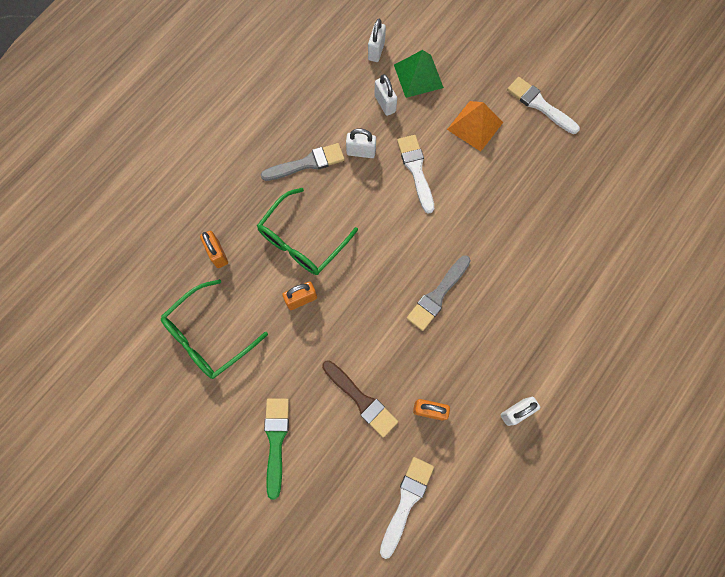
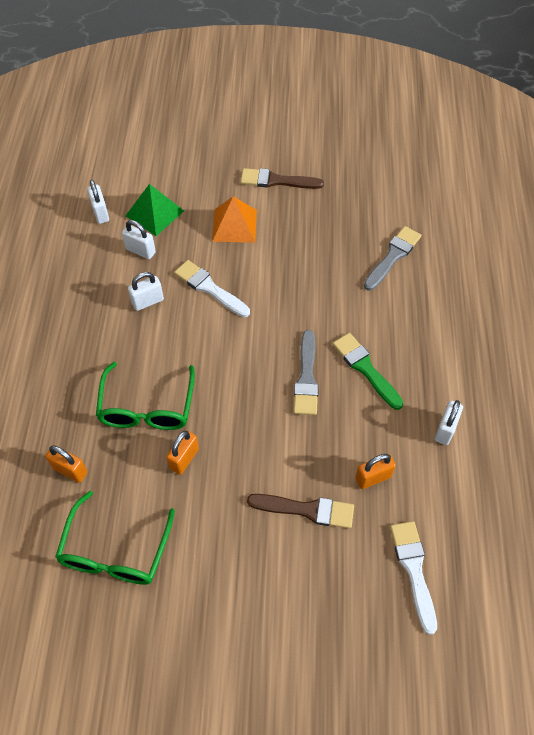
camera: 35 degrees left, 15 degrees down
grey brush [261,143,345,181] -> grey brush moved to [364,226,421,291]
green brush [264,398,289,500] -> green brush moved to [333,333,403,410]
white brush [507,77,580,134] -> brown brush [240,168,324,189]

